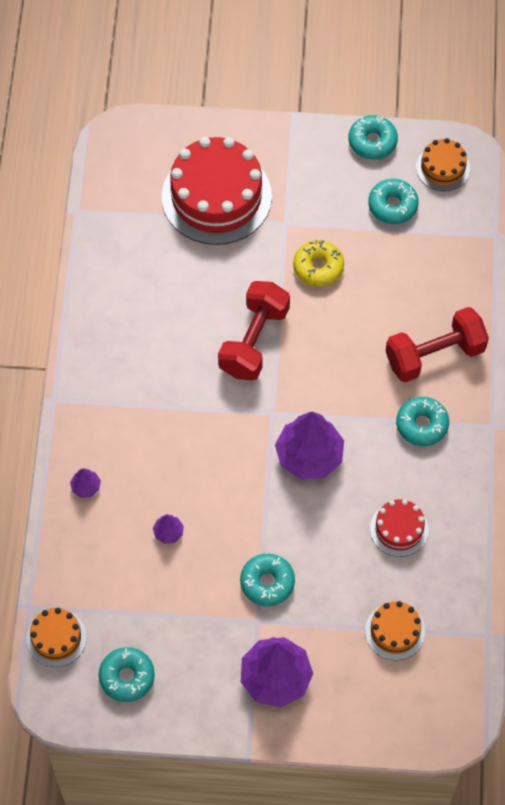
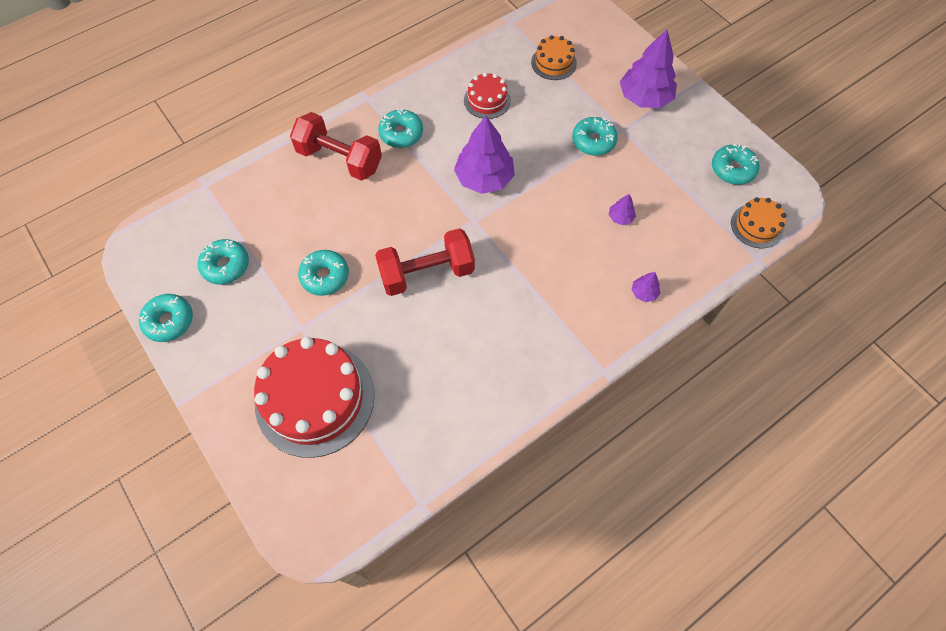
camera: 130 degrees left, 0 degrees up
yellow donut [293,240,344,287] -> turquoise donut [298,250,349,296]
orange cake [416,138,470,191] -> none

